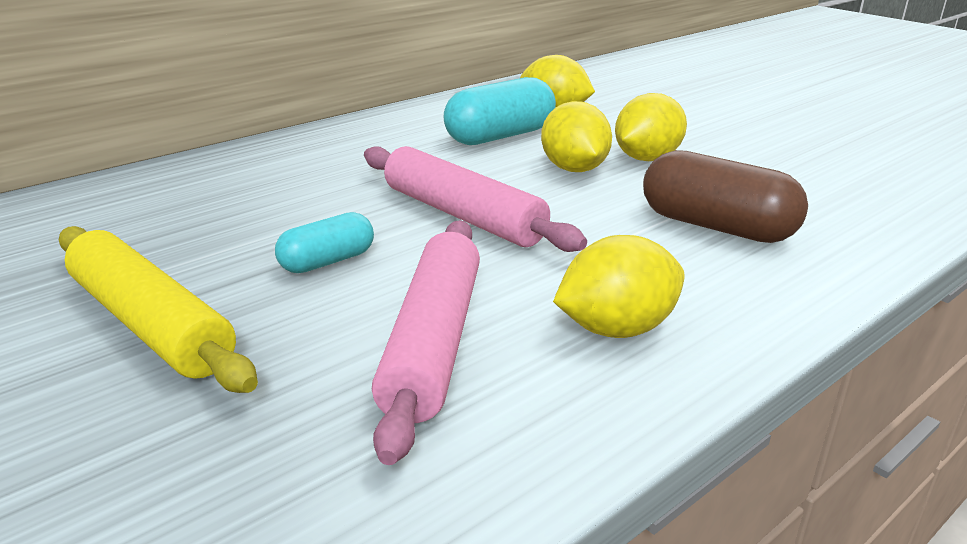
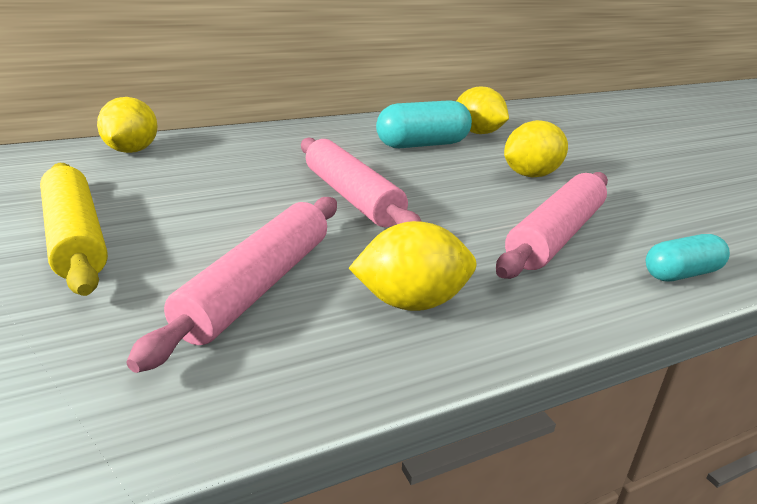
camera: 15 degrees right, 0 degrees up
turquoise capsule [275,212,374,273] -> turquoise capsule moved to [646,234,730,282]
yellow lemon [541,101,612,172] -> yellow lemon moved to [97,97,158,153]
brown capsule [643,150,808,243] -> pink rolling pin [496,172,608,279]

